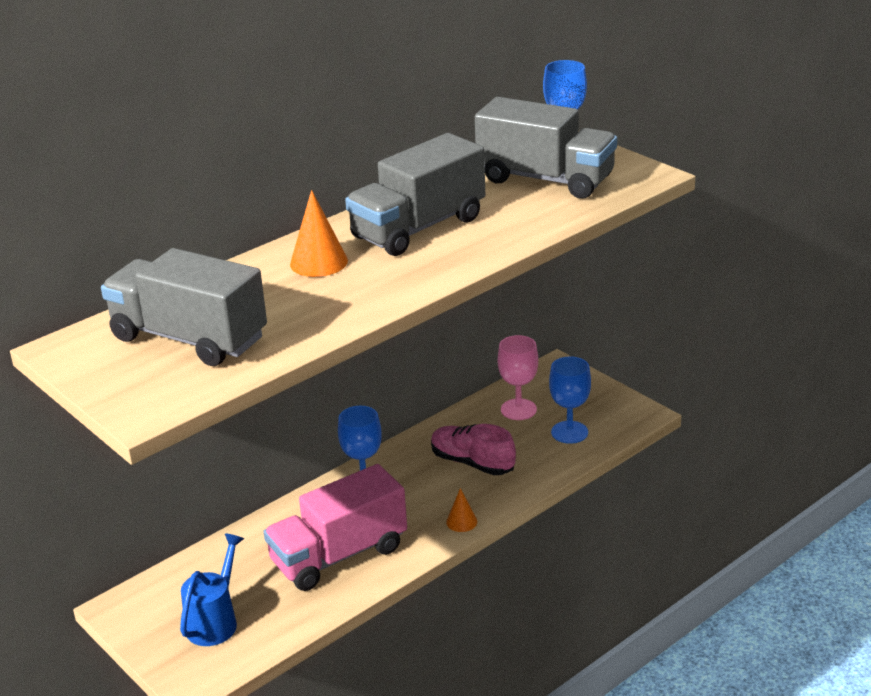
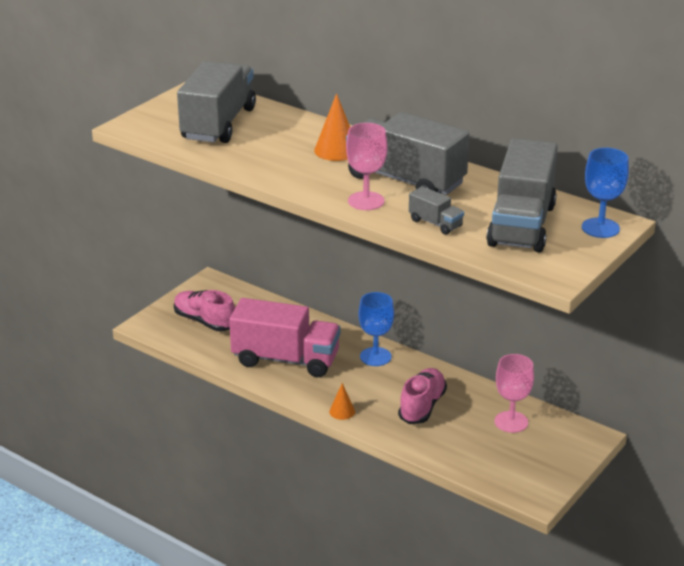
camera: 75 degrees right, 0 degrees up
blue watering can [180,533,244,646] -> pink shoe [174,290,235,331]
pink truck [264,464,407,591] -> pink truck turned 150 degrees clockwise [229,298,341,377]
blue goblet [549,356,591,444] -> none
none -> pink goblet [346,123,388,210]
none -> grey truck [409,186,464,235]

